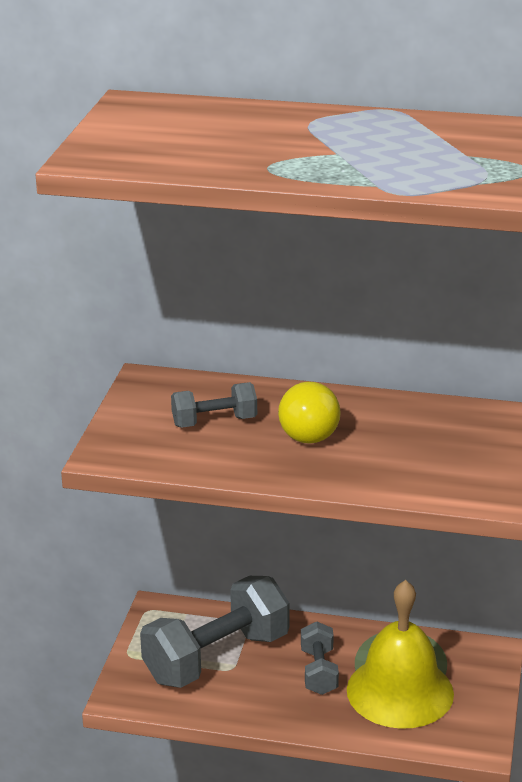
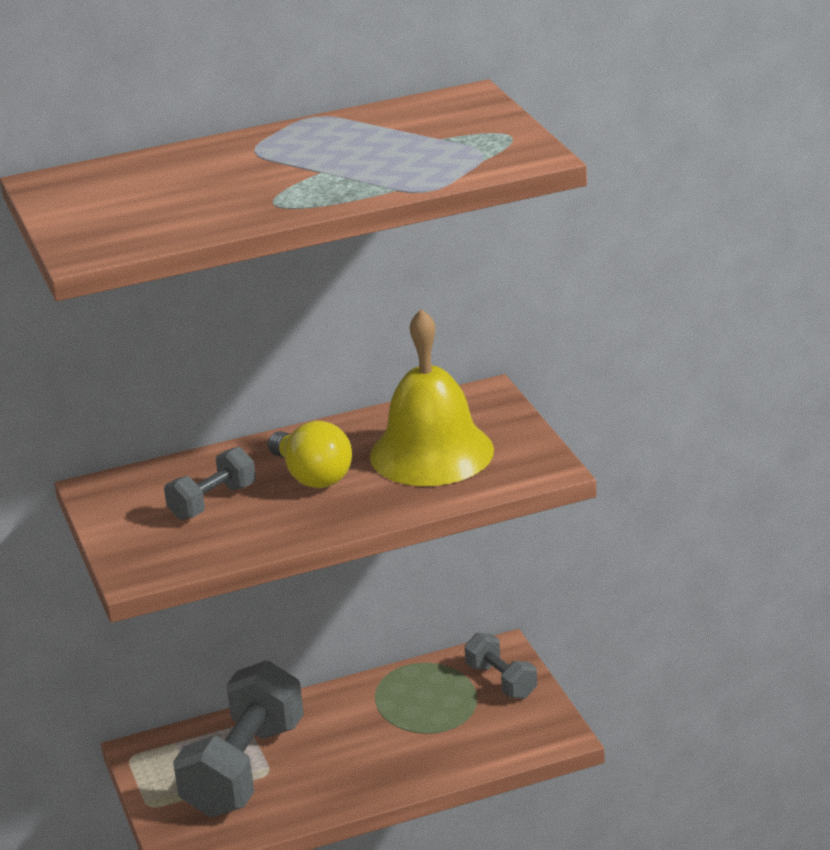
camera: 30 degrees left, 0 degrees up
grey dumbbell [301,621,339,695] -> grey dumbbell moved to [465,633,537,699]
yellow bell [347,580,454,729] -> yellow bell moved to [370,309,494,486]

